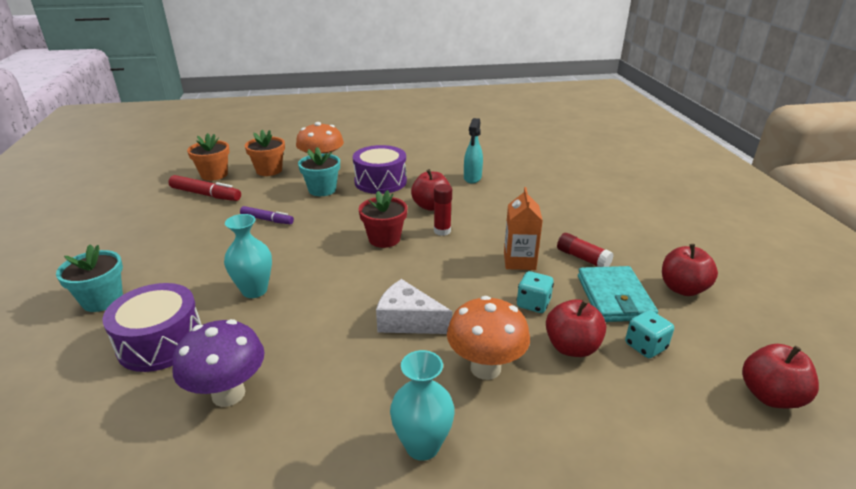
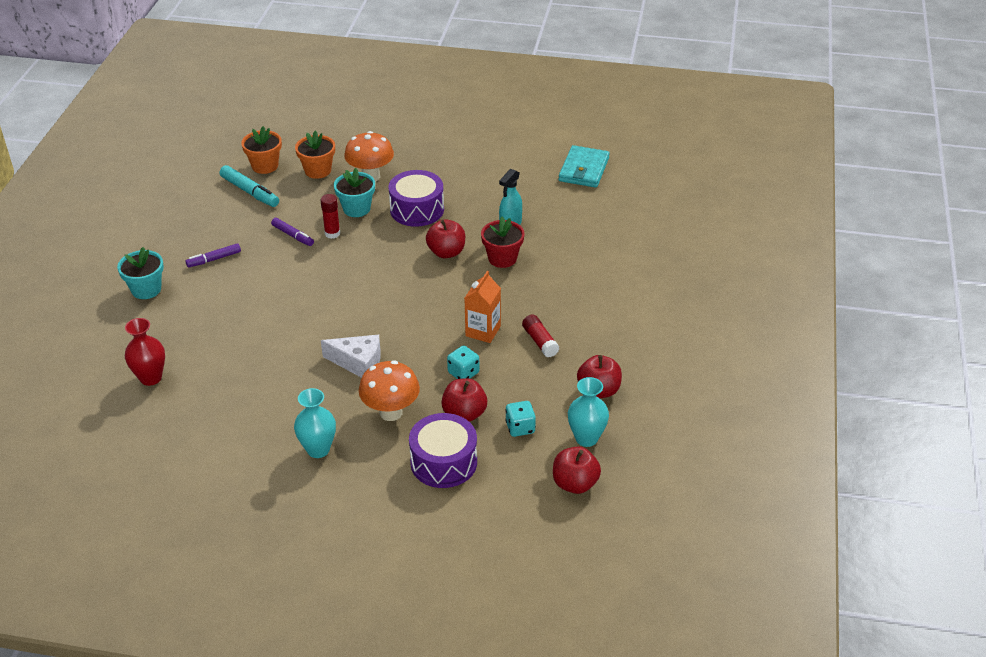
camera: 20 degrees right, 10 degrees up
purple drum [102,283,201,372] -> purple drum moved to [409,413,477,488]
red marker [168,175,241,201] -> turquoise marker [220,165,279,207]
purple mushroom [173,319,265,407] -> none
turquoise vase [224,214,272,298] -> turquoise vase moved to [568,377,609,447]
red flower pot [359,190,408,248] -> red flower pot moved to [481,217,525,268]
white cheese [376,279,452,334] -> white cheese turned 150 degrees clockwise [321,335,381,378]
red glue stick [434,184,452,236] -> red glue stick moved to [321,194,340,239]
turquoise wallet [578,266,658,322] -> turquoise wallet moved to [559,145,610,188]
none -> red vase [125,318,165,386]
none -> purple marker [185,243,241,267]

